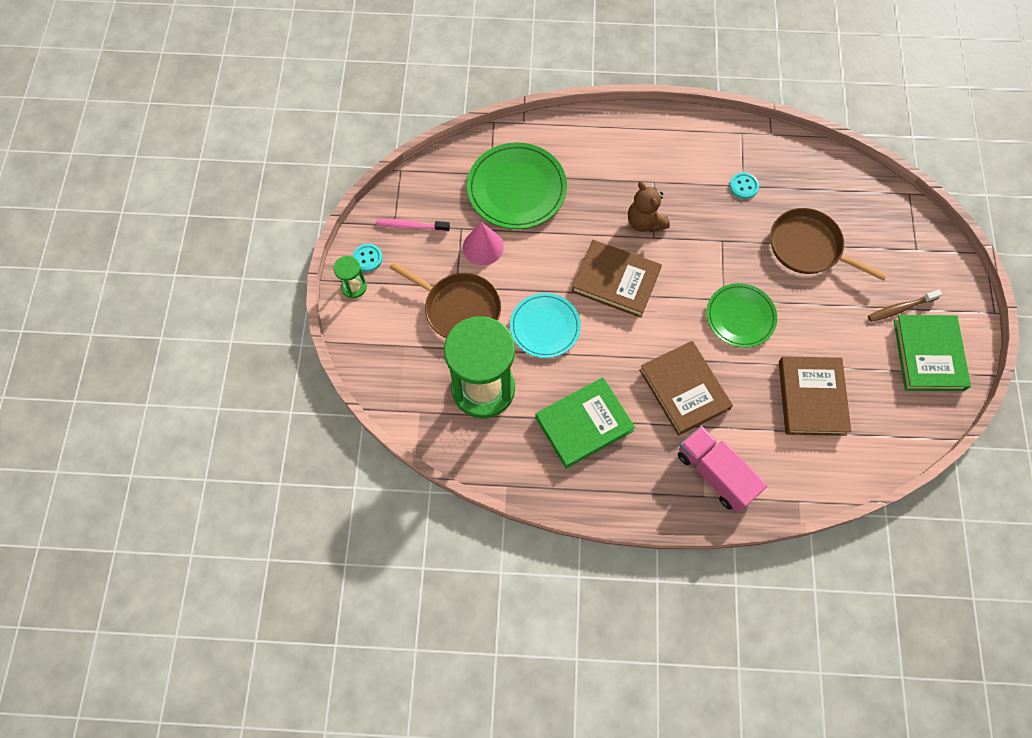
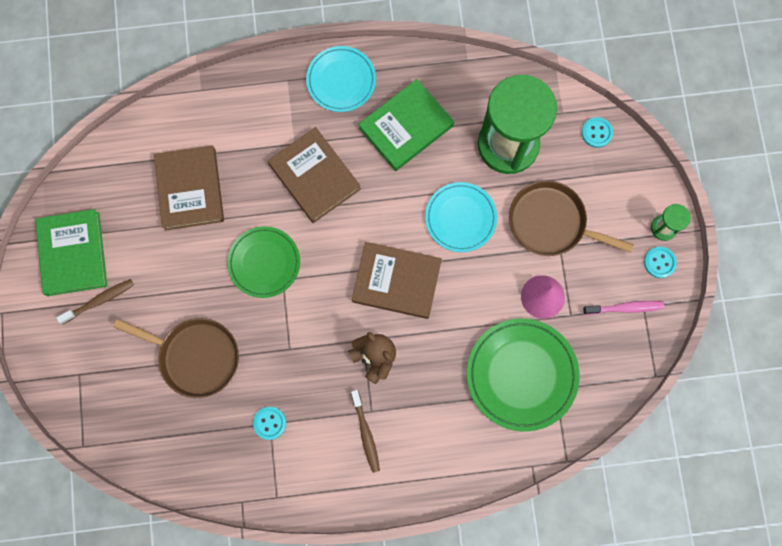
camera: 170 degrees right, 10 degrees up
pink truck [678,426,767,513] -> none
none -> turquoise plate [306,46,376,112]
none -> brown toothbrush [351,390,380,473]
none -> turquoise button [582,117,613,148]

